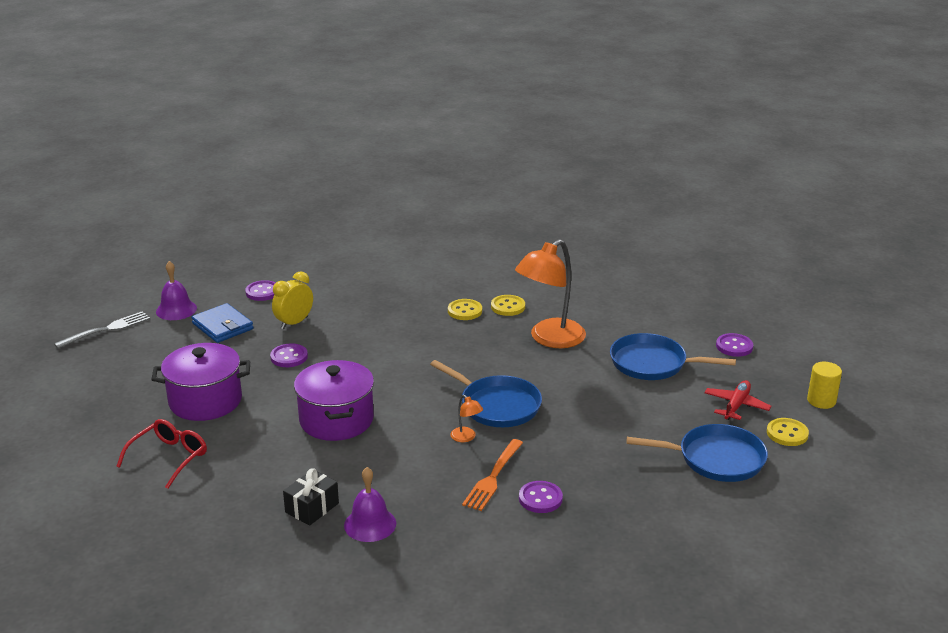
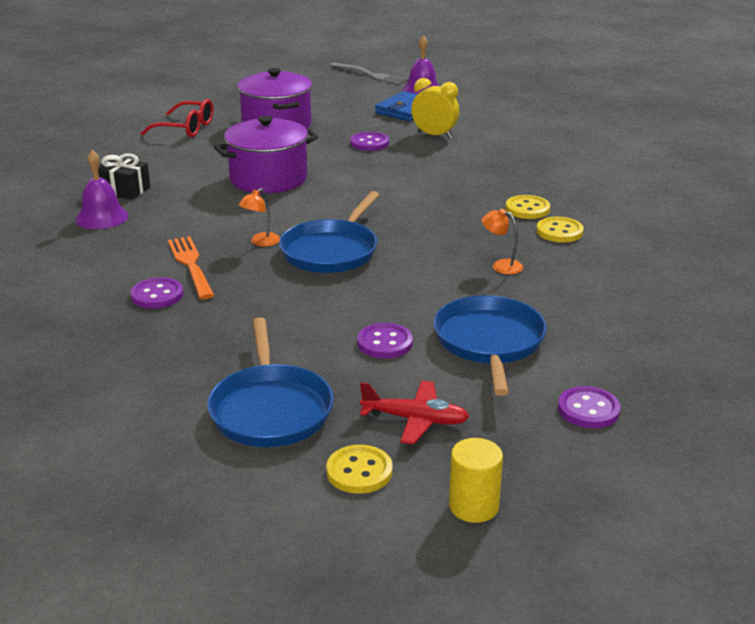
camera: 75 degrees right, 0 degrees up
purple button [245,280,276,301] -> purple button moved to [357,323,413,358]
orange fork [462,439,523,511] -> orange fork turned 60 degrees clockwise [168,236,215,299]
orange lamp [515,240,586,348] -> orange lamp [482,209,523,274], size x0.41

